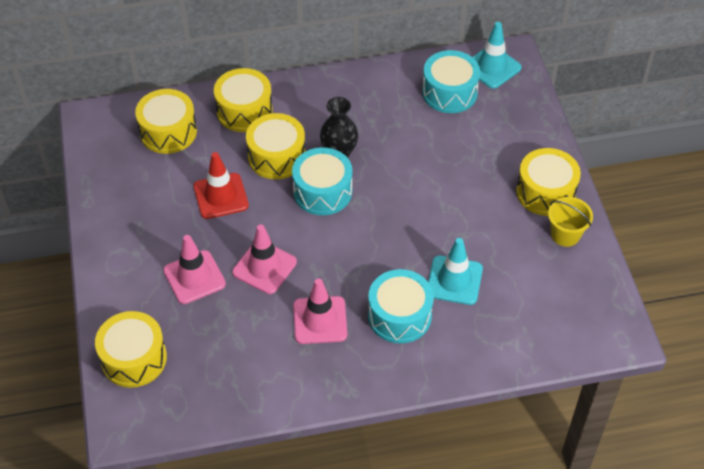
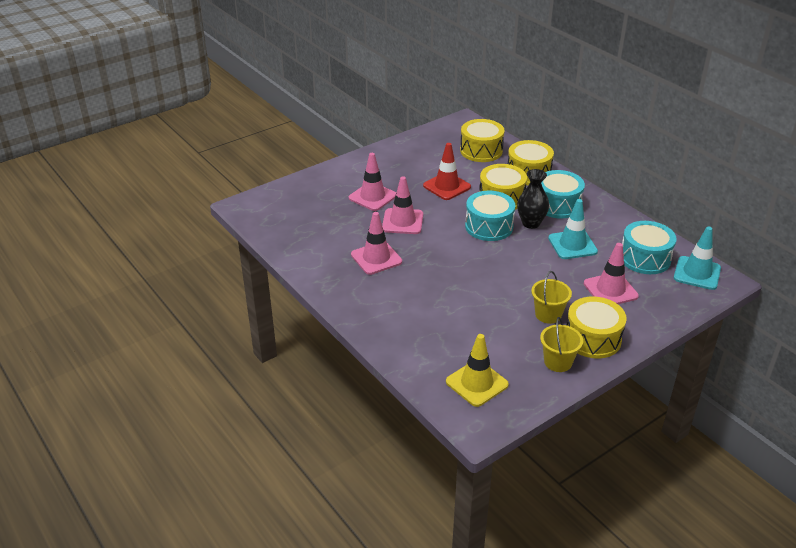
camera: 65 degrees right, 15 degrees down
yellow drum [95,311,167,388] -> none
turquoise drum [368,269,434,344] -> turquoise drum moved to [541,170,585,218]
turquoise traffic cone [428,238,483,305] -> turquoise traffic cone moved to [548,199,598,259]
none -> yellow traffic cone [446,334,509,407]
none -> yellow bucket [531,271,572,324]
none -> pink traffic cone [584,243,639,304]

